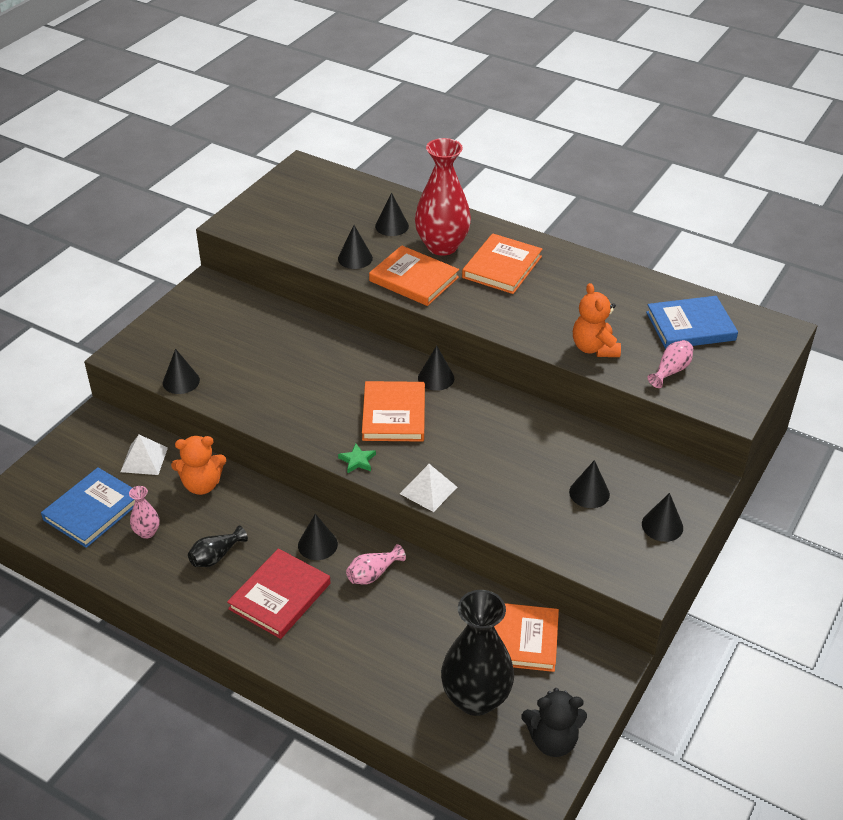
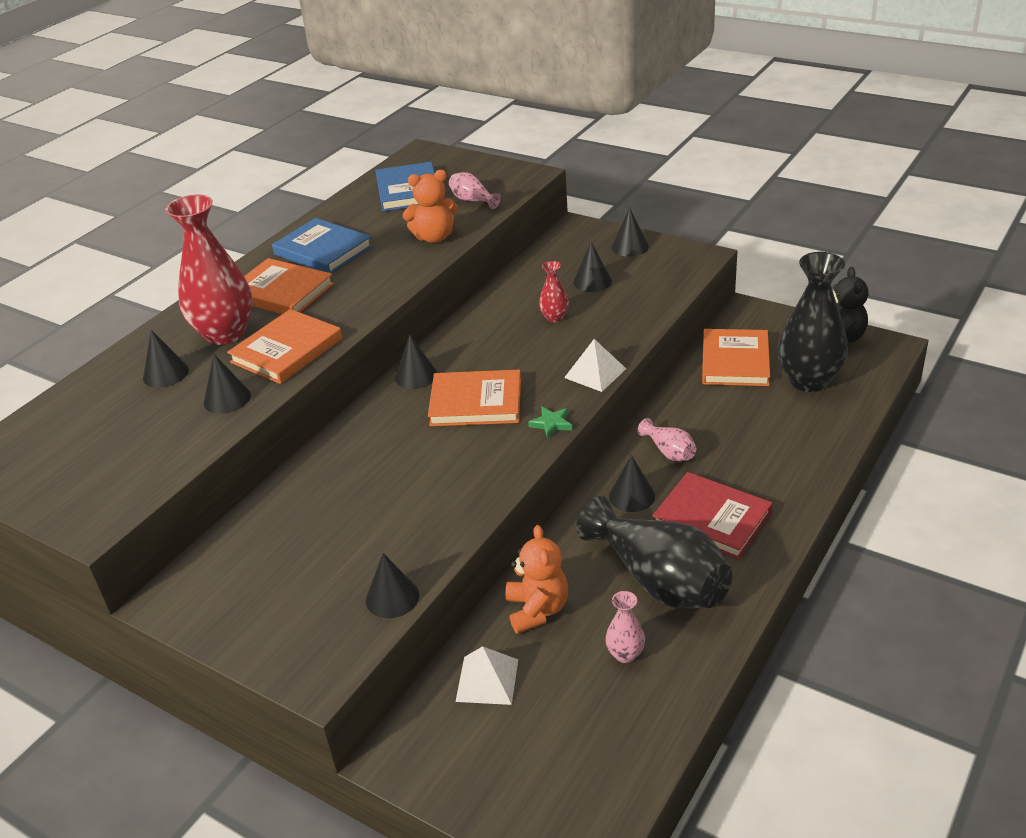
camera: 85 degrees left, 5 degrees down
blue book [41,467,135,548] -> blue book moved to [272,218,373,273]
black vase [188,525,248,567] -> black vase [577,496,732,609], size x2.20
none -> red vase [539,261,569,323]

